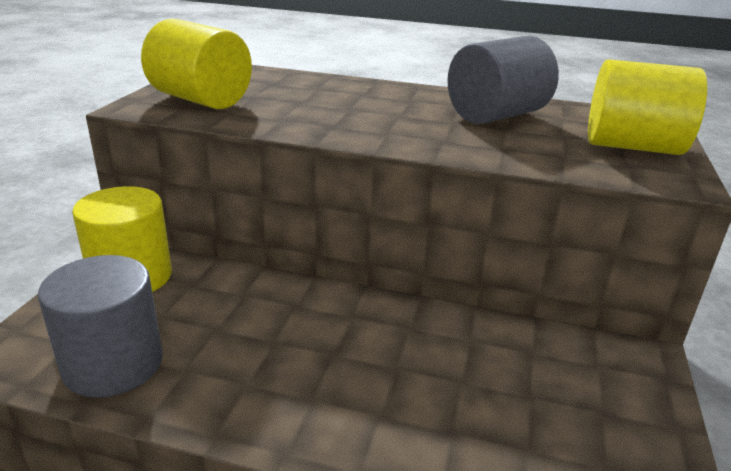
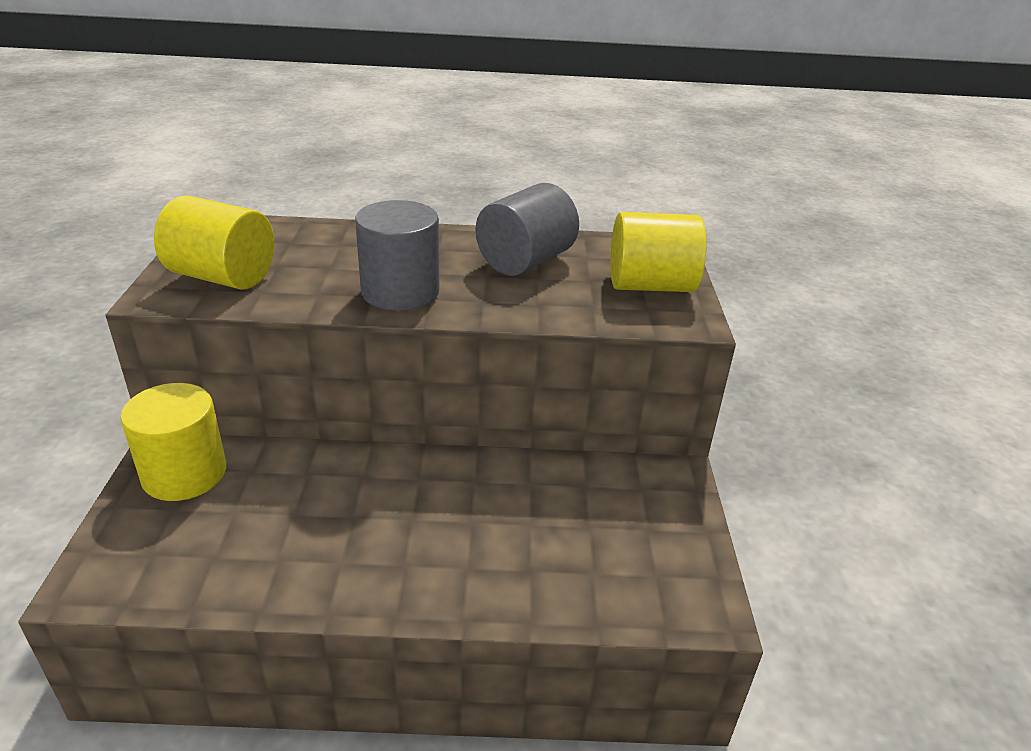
camera: 15 degrees left, 5 degrees up
grey cylinder [38,255,163,398] -> grey cylinder moved to [355,200,440,311]

